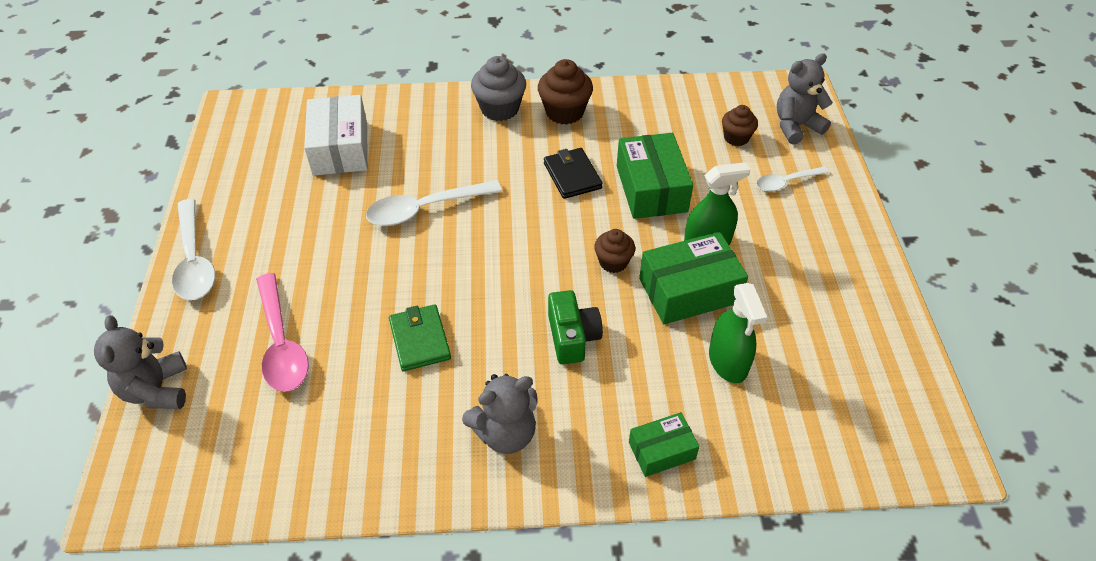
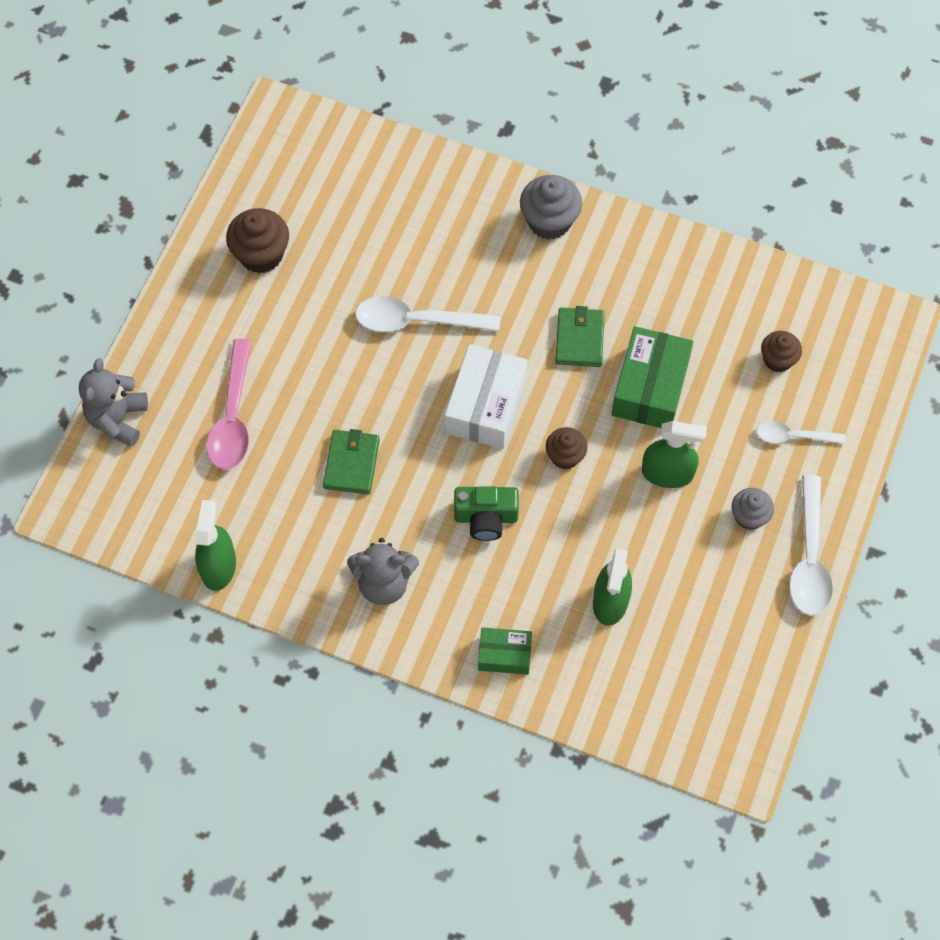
camera: 25 degrees right, 15 degrees up
white spoon [172,199,216,300] -> white spoon moved to [789,475,833,616]
white box [304,95,368,176] -> white box moved to [445,344,528,449]
brown cupcake [538,59,593,125] -> brown cupcake moved to [226,208,289,273]
black wallet [544,148,603,199] -> green wallet [555,306,605,367]
green camera [548,290,603,365] -> green camera turned 75 degrees clockwise [454,486,519,541]
green box [639,232,748,324] -> none
grey teddy bear [777,53,833,144] -> none
none -> green spray bottle [195,500,236,591]
none -> grey cupcake [732,488,774,530]

